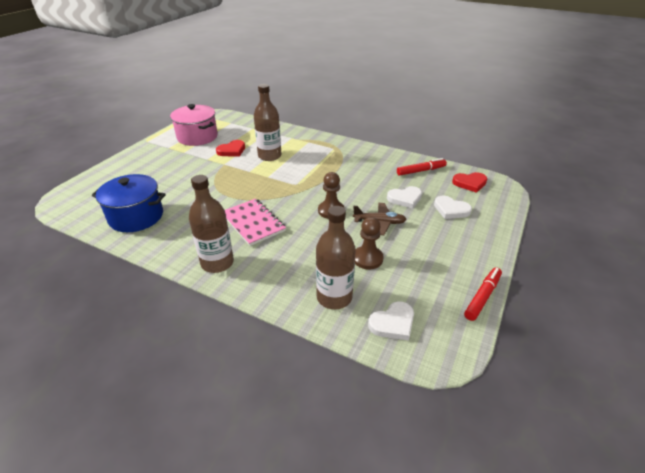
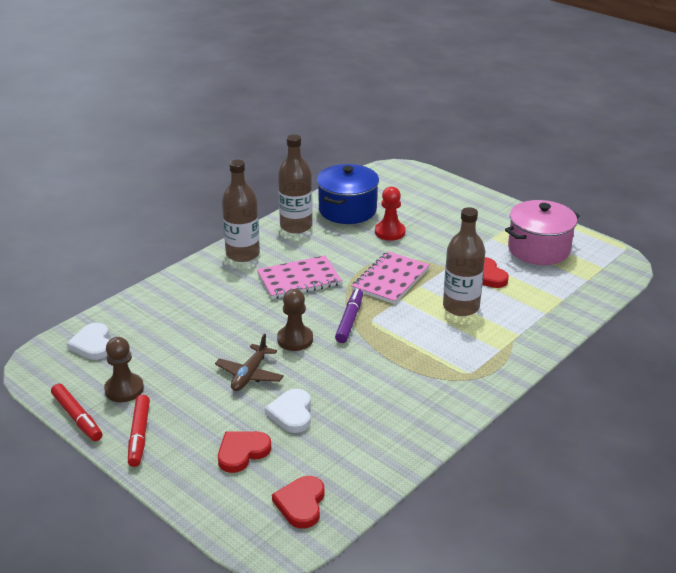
camera: 105 degrees right, 5 degrees down
brown bottle [316,206,356,309] -> brown bottle moved to [278,134,313,234]
brown pawn [355,217,383,270] -> brown pawn moved to [104,337,144,402]
red marker [397,158,447,176] -> red marker moved to [128,394,150,467]
white heart [434,196,472,219] -> red heart [218,431,271,473]
none -> purple marker [335,289,363,343]
none -> pink notebook [352,251,430,304]
none -> red pawn [375,186,406,241]

